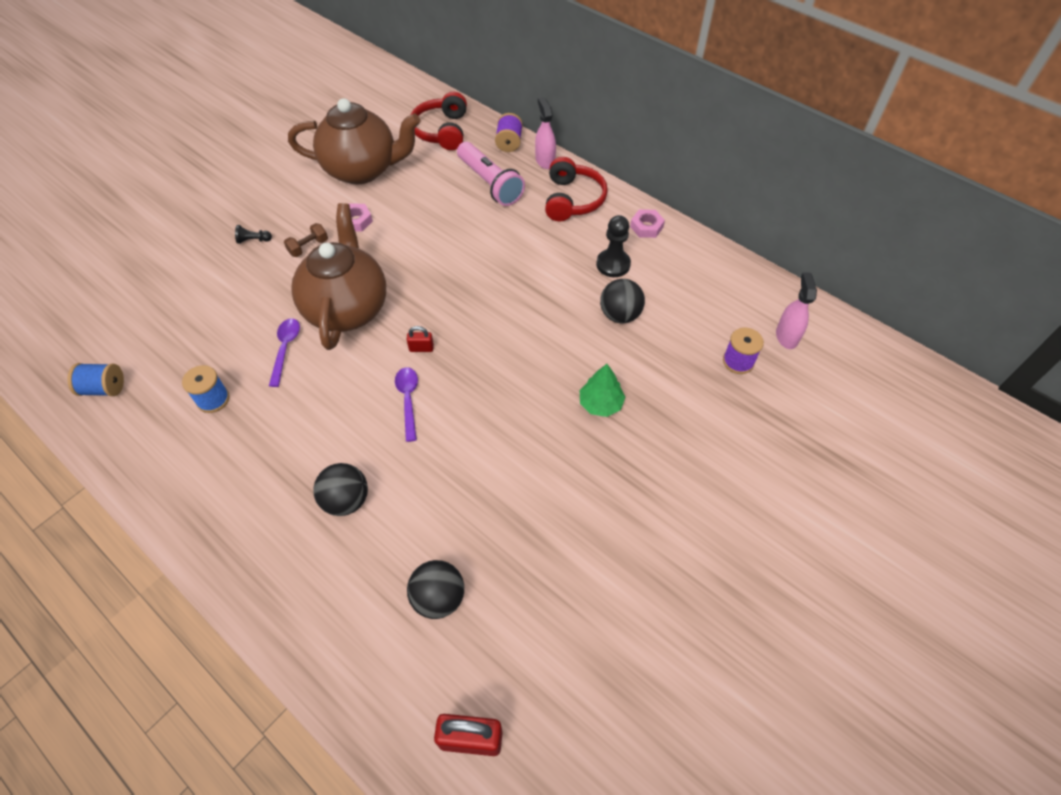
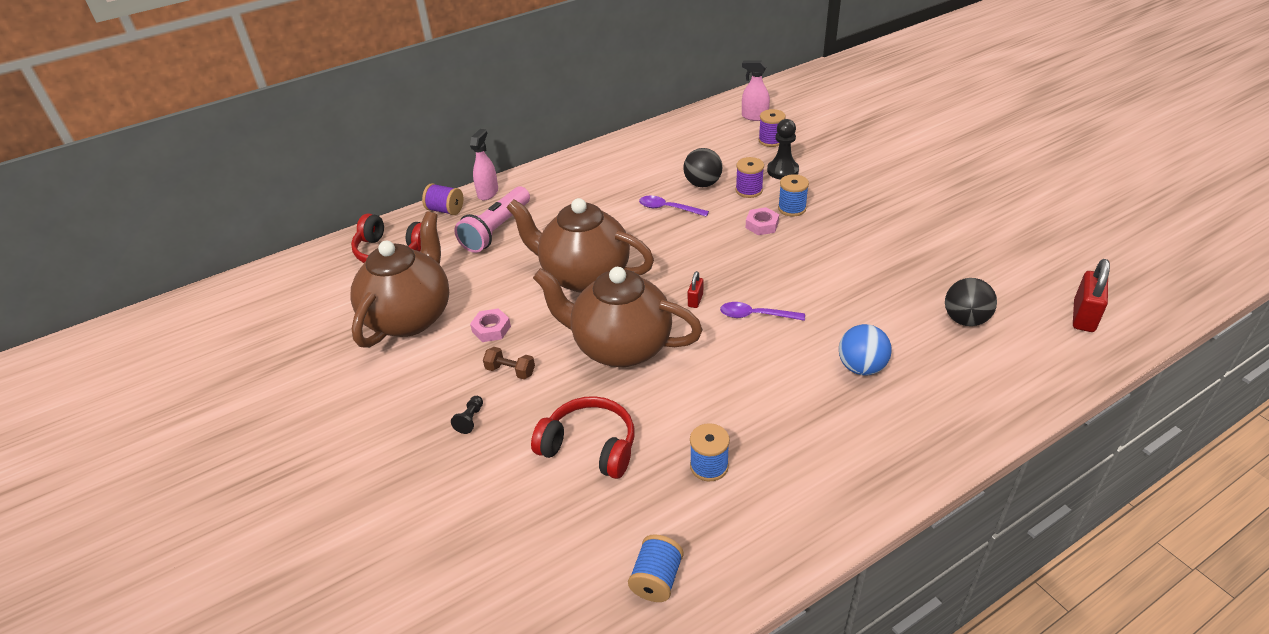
camera: 70 degrees left, 15 degrees down
purple spoon [269,318,300,387] -> purple spoon moved to [639,195,709,217]
brown dumbbell [284,223,328,257] -> brown dumbbell turned 45 degrees counterclockwise [483,347,535,379]
black ball [313,463,368,516] -> blue ball [839,324,892,375]
pink flashlight [457,142,525,206] -> pink flashlight turned 135 degrees clockwise [454,187,530,253]
pink spray bottle [535,97,556,169] -> pink spray bottle turned 105 degrees clockwise [470,129,498,200]
red headphones [545,157,608,221] -> red headphones moved to [531,396,634,479]
green tree [580,364,625,417] -> blue spool [778,174,809,217]
black pawn [596,215,631,277] -> black pawn moved to [767,119,799,179]
pink nut [630,209,665,238] -> pink nut moved to [746,207,779,235]
none -> brown teapot [506,198,654,293]
none -> purple spool [736,157,764,198]

